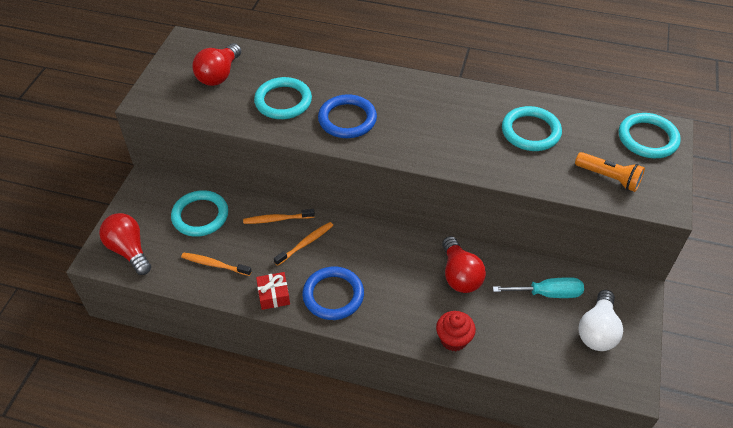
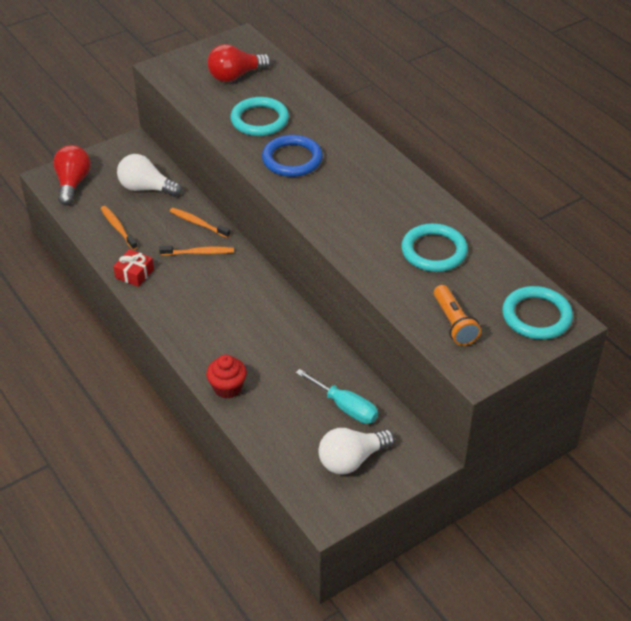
camera: 40 degrees right, 5 degrees down
turquoise ring [171,190,228,237] -> white light bulb [117,154,182,197]
blue ring [302,267,364,320] -> none
red light bulb [442,236,486,293] -> none

